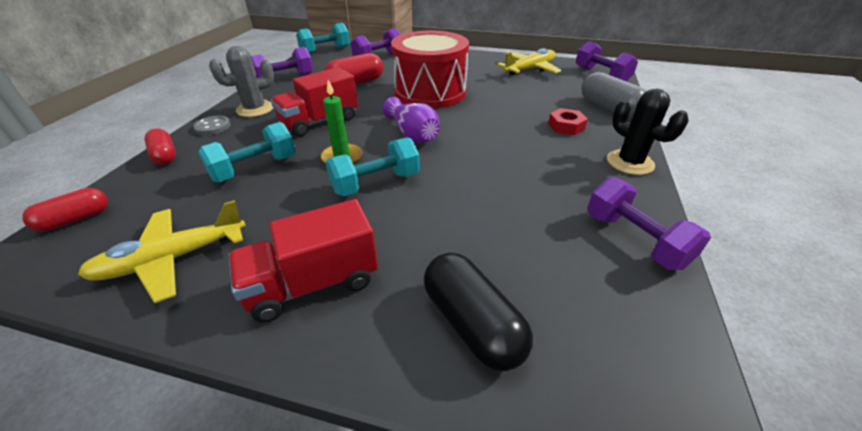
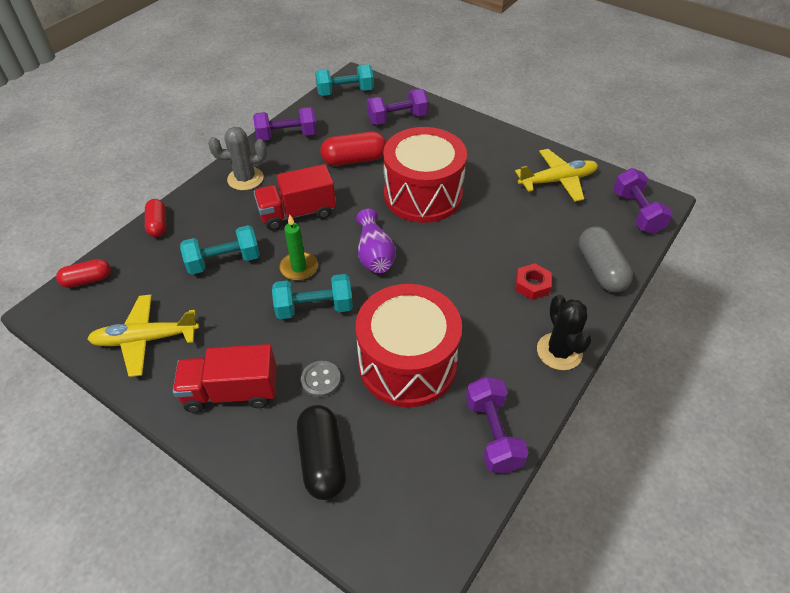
camera: 20 degrees right, 10 degrees up
grey button [193,116,231,135] -> grey button moved to [301,361,341,397]
none -> red drum [356,284,462,407]

